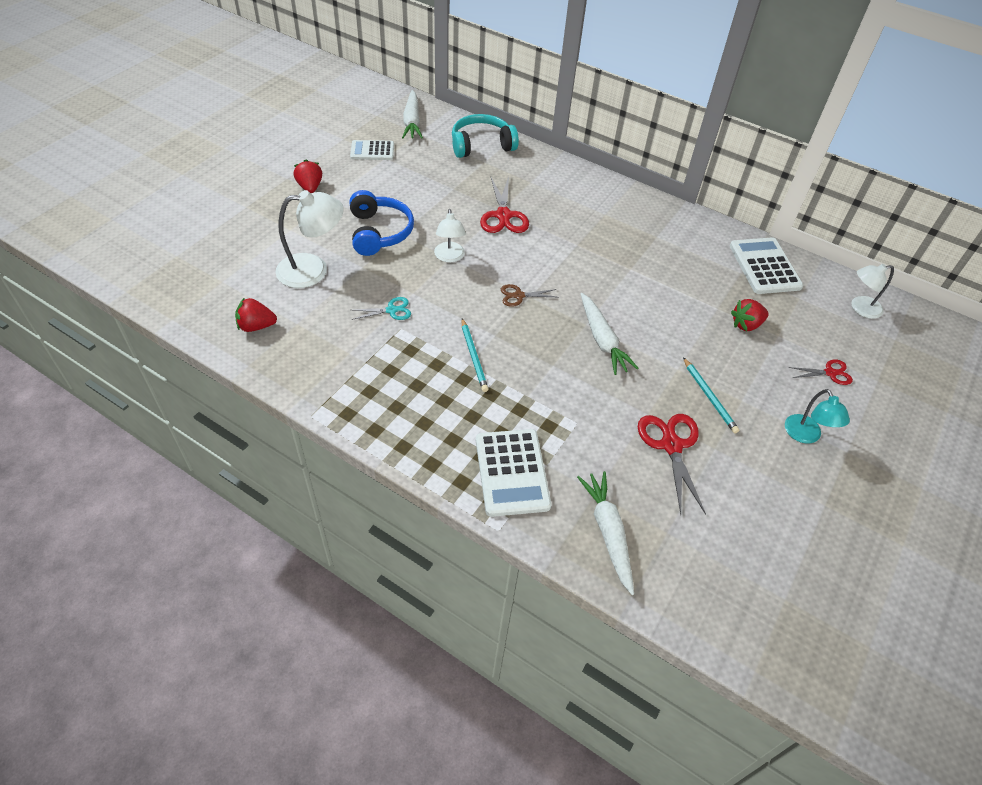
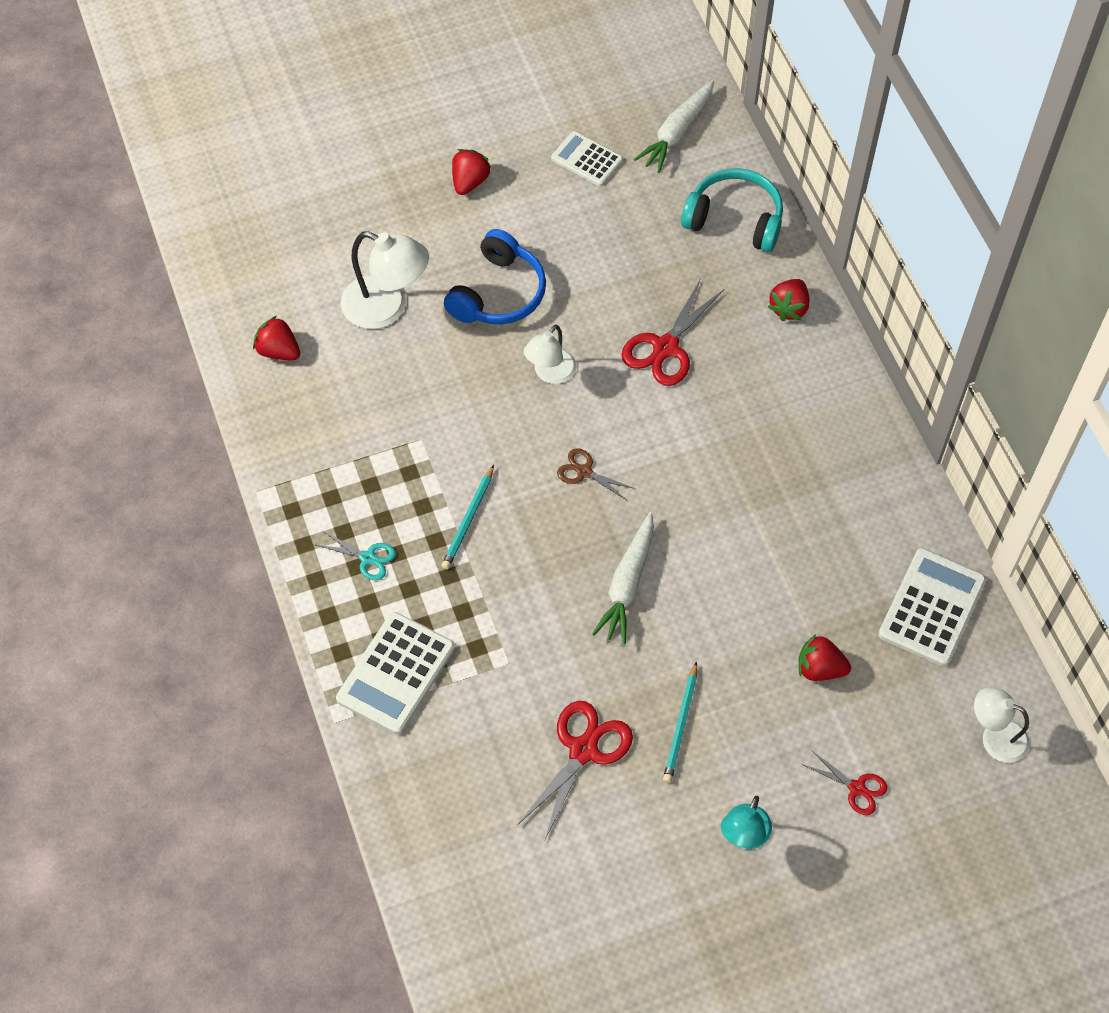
camera: 40 degrees right, 10 degrees up
turquoise scissors [352,297,411,320] -> turquoise scissors moved to [317,531,396,581]
white carrot [577,471,634,595] -> none
none -> red strawberry [768,279,810,321]

